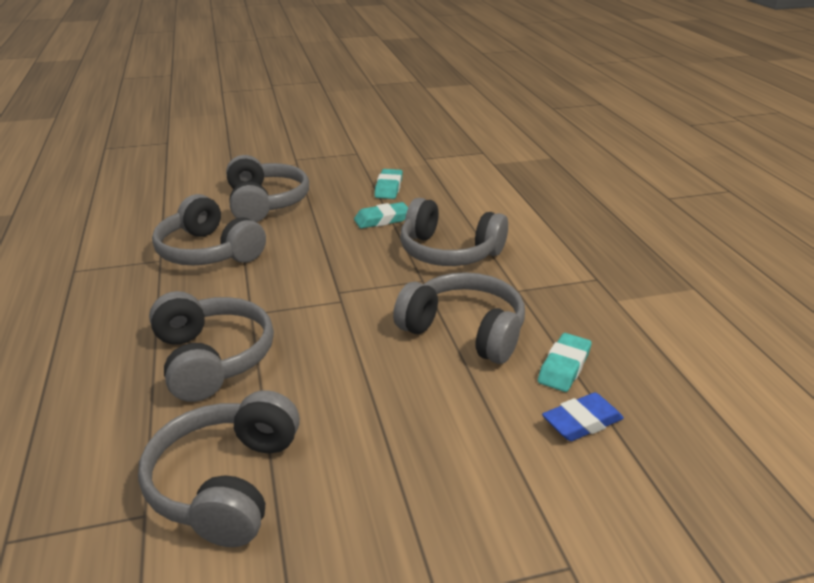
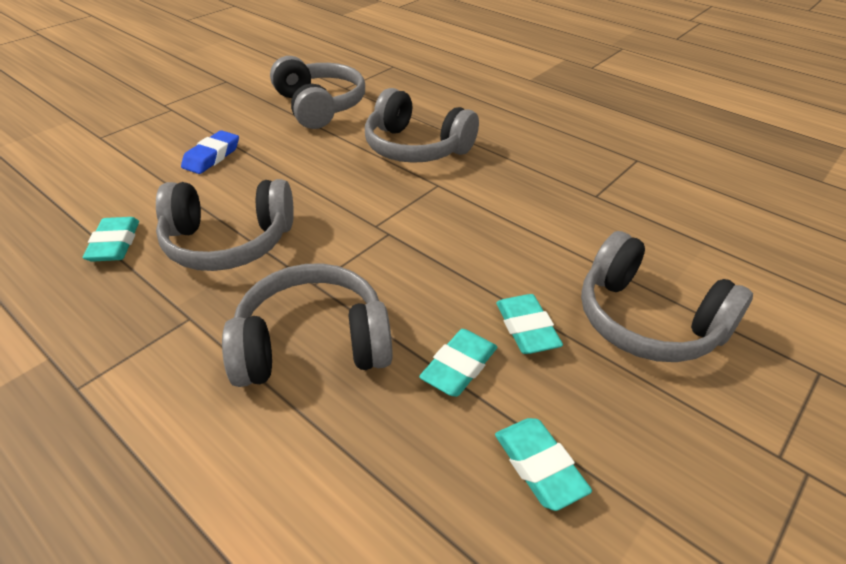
camera: 145 degrees right, 10 degrees up
grey headphones [152,194,266,265] -> none
blue eraser [542,392,624,441] -> blue eraser moved to [181,130,239,174]
none -> turquoise eraser [496,294,563,354]

